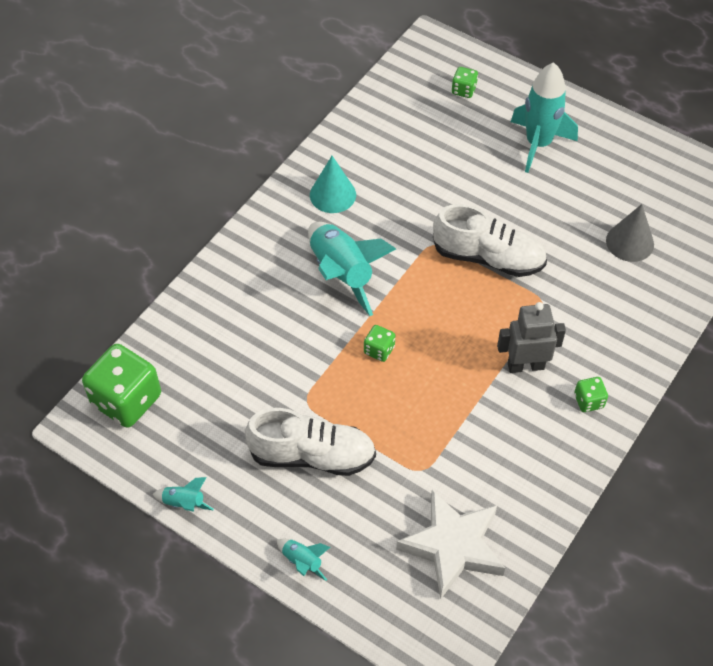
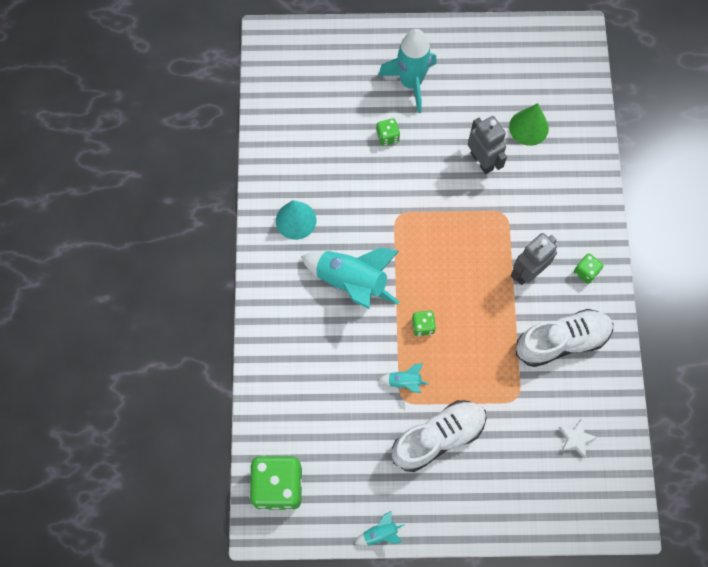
camera: 35 degrees left, 15 degrees up
turquoise rocket [277,539,330,581] -> turquoise rocket moved to [378,363,429,393]
white star [396,490,505,599] -> white star [559,419,598,458], size x0.45
white shoe [433,204,547,277] -> white shoe moved to [516,309,613,367]
green dice [452,67,478,98] -> green dice moved to [376,118,400,146]
grey cone [606,204,654,262] -> green cone [509,103,549,146]
none -> grey robot [468,116,507,174]

